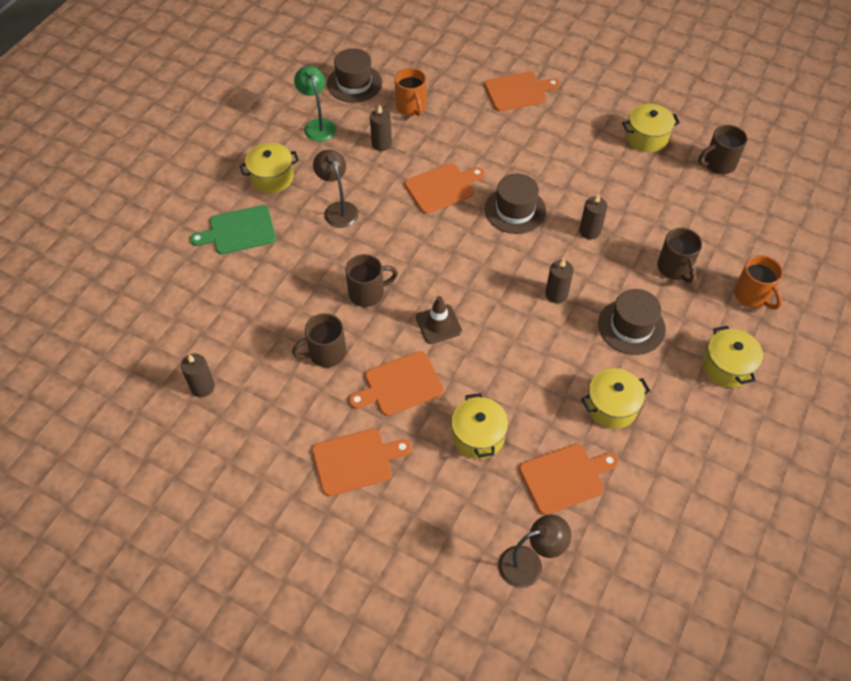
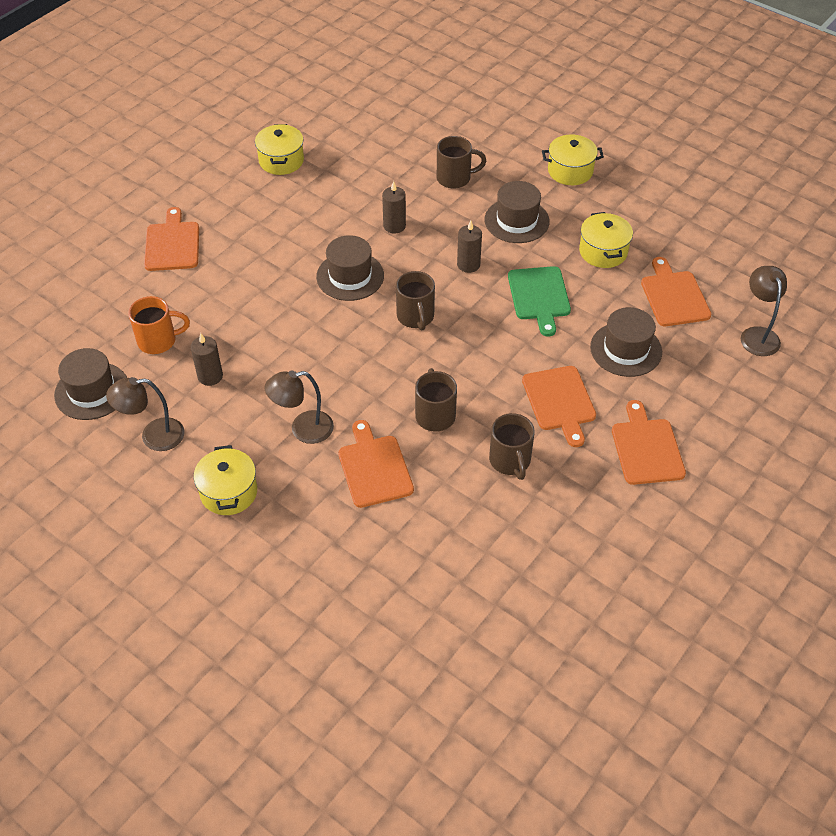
camera: 80 degrees left, 5 degrees down
brown candle [181,354,215,397] -> none
green cutting board [190,205,276,254] -> green cutting board moved to [508,266,571,336]
green lamp [294,66,336,142] -> brown lamp [106,377,185,451]
orange cutting board [404,163,485,214] -> orange cutting board moved to [338,420,414,508]
brown traffic cone [416,296,462,344] -> none
yellow pot [451,393,509,459] -> brown hat [590,307,662,377]
brown mug [698,125,747,174] -> brown mug moved to [396,271,435,331]
orange mug [734,255,783,309] -> none

